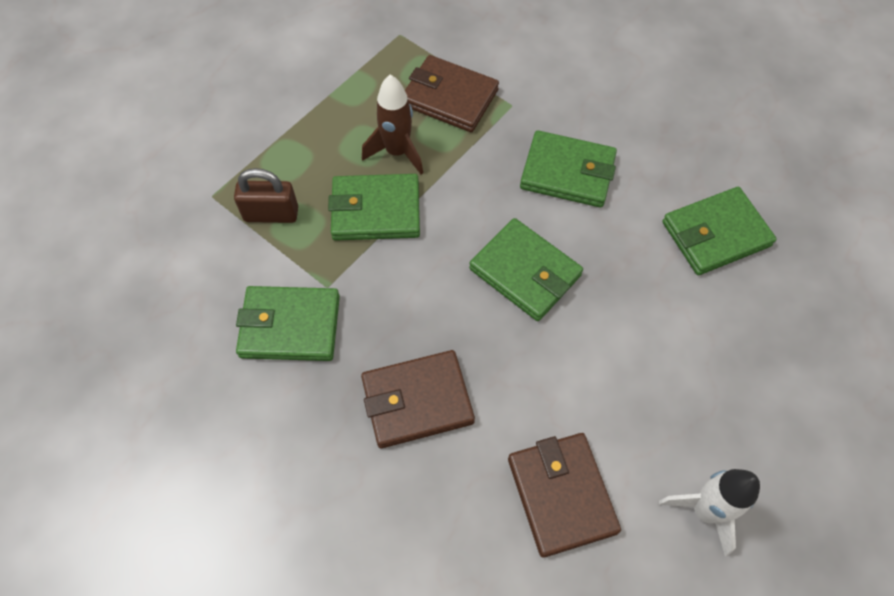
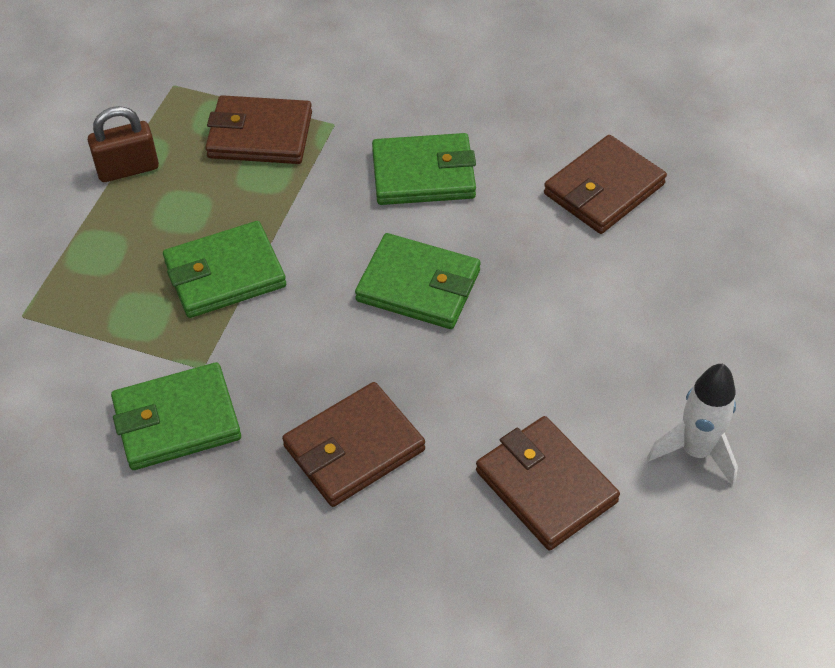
camera: 20 degrees left, 10 degrees down
brown padlock [234,168,298,223] -> brown padlock moved to [88,106,159,182]
brown rocket [362,75,423,175] -> none
green wallet [662,187,777,275] -> brown wallet [544,135,667,234]

